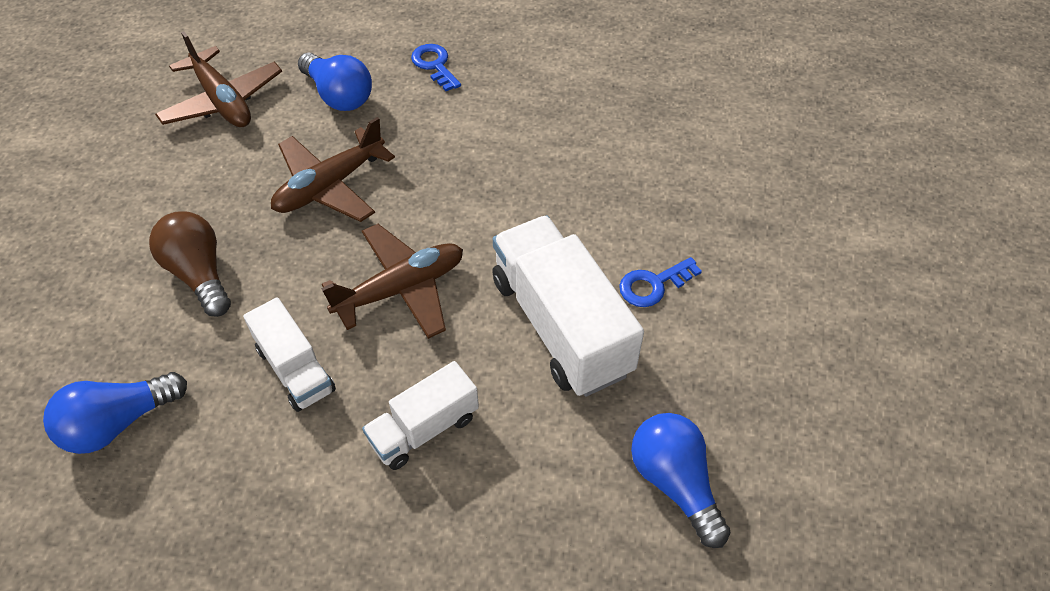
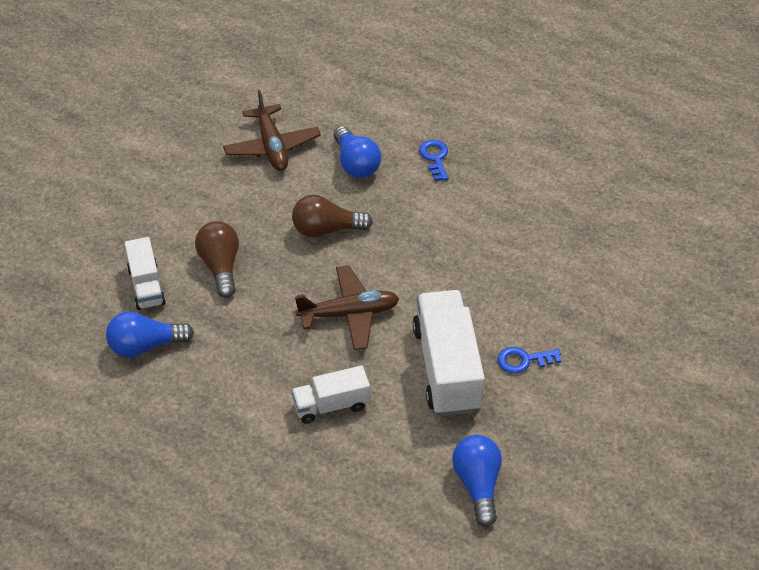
camera: 20 degrees right, 5 degrees down
white truck [243,297,336,412] -> white truck moved to [124,237,166,310]
brown plane [271,117,395,222] -> brown light bulb [292,195,373,238]

